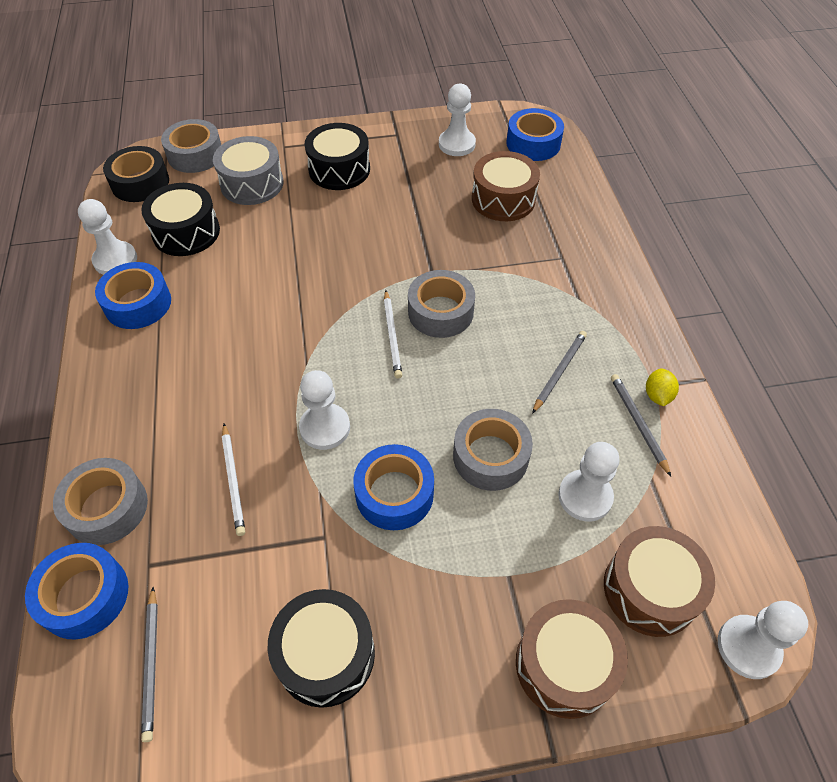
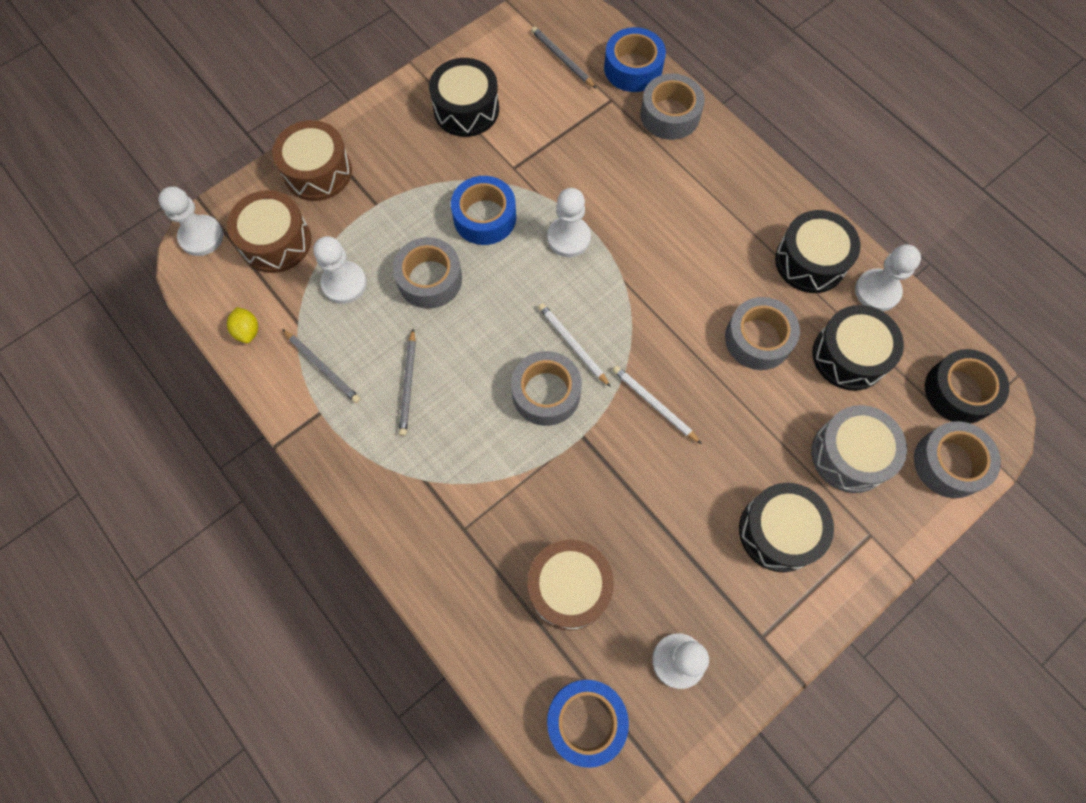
camera: 150 degrees right, 15 degrees up
blue tape [95,262,171,329] -> black drum [775,210,861,293]
white pencil [222,424,245,536] -> white pencil moved to [613,366,702,444]
yellow lemon [646,368,679,406] -> yellow lemon moved to [227,307,258,343]
none -> grey tape [725,297,800,370]

